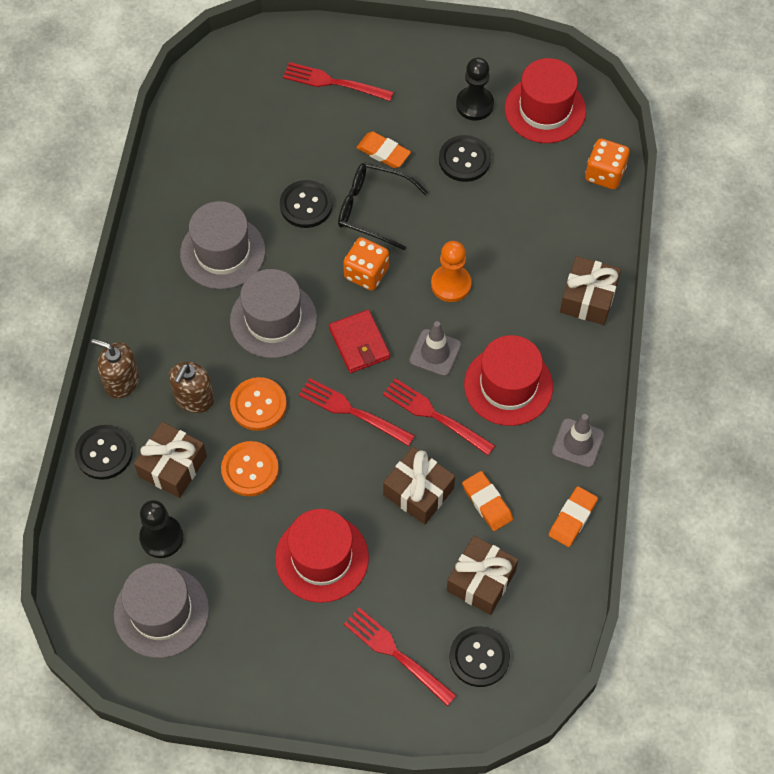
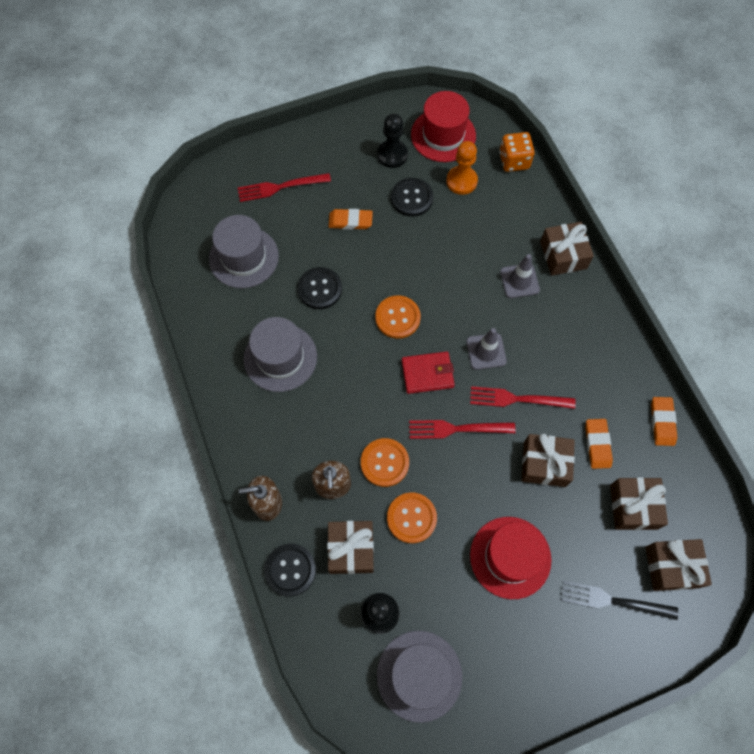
camera: 30 degrees left, 5 degrees up
grey hat [230,269,317,358] -> grey hat moved to [209,215,279,288]
red wallet [329,310,390,373] -> red wallet turned 45 degrees counterclockwise [402,352,455,394]
black glasses [338,163,428,251] -> none
orange dice [343,237,389,291] -> orange button [375,295,421,339]
red fork [344,608,457,706] -> black fork [561,581,678,620]
orange pawn [431,241,471,302] -> orange pawn moved to [446,141,478,195]
black button [449,626,510,687] -> brown gift [645,539,712,591]
orange eraser [462,471,513,531] -> orange eraser turned 60 degrees clockwise [585,419,613,469]
red hat [464,335,553,426] -> none
grey traffic cone [552,414,604,468] -> grey traffic cone moved to [500,254,540,298]

